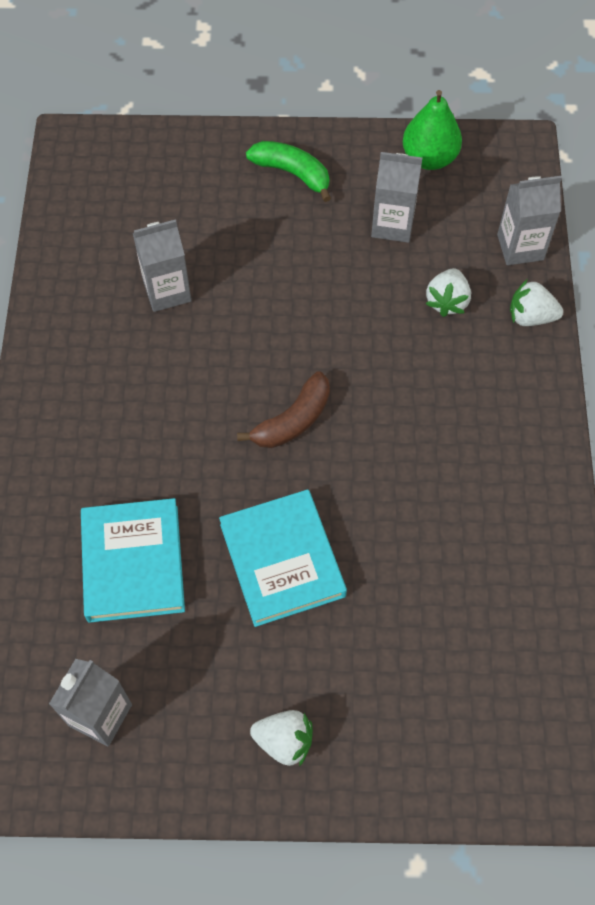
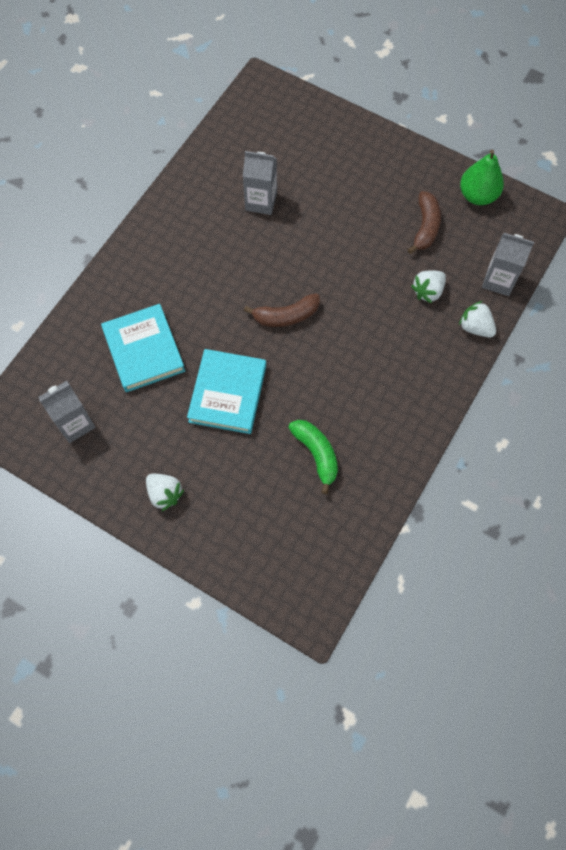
camera: 30 degrees right, 5 degrees up
turquoise book [81,498,185,623] -> turquoise book turned 45 degrees counterclockwise [101,304,185,392]
green banana [246,141,331,202] -> green banana moved to [288,420,338,494]
grey carton [371,152,422,243] -> brown banana [408,191,441,254]

